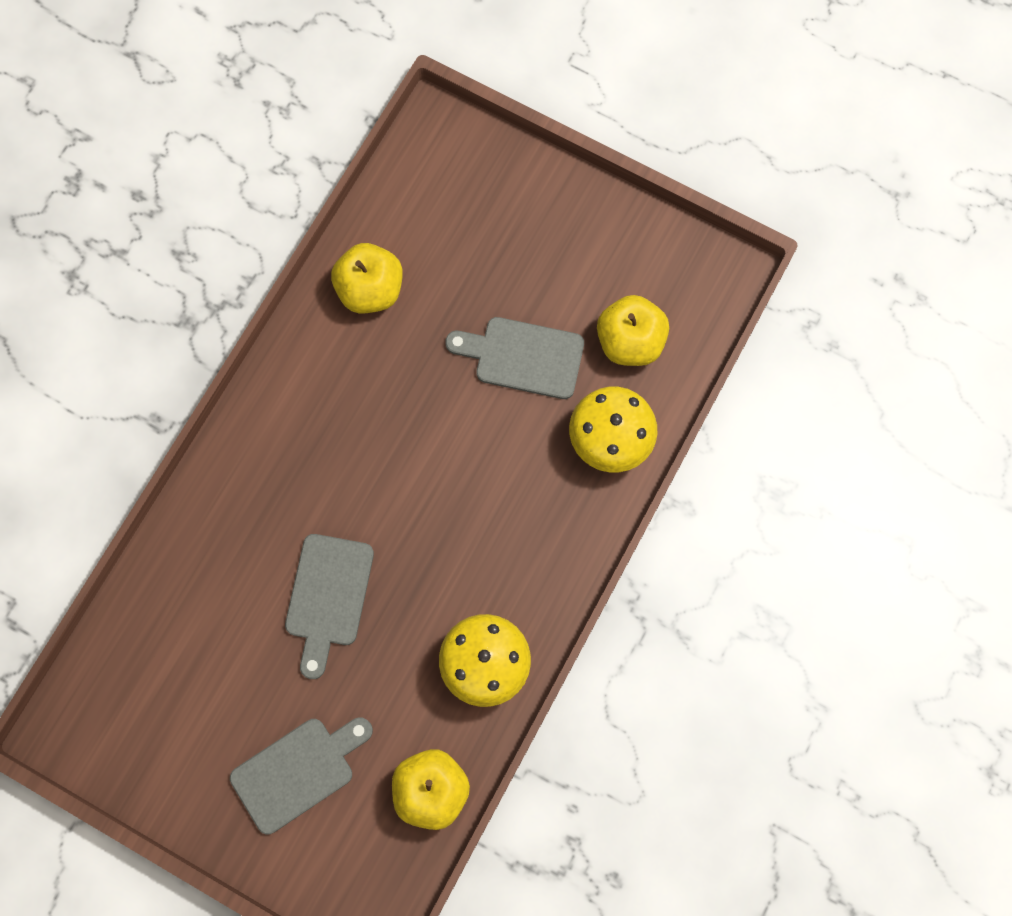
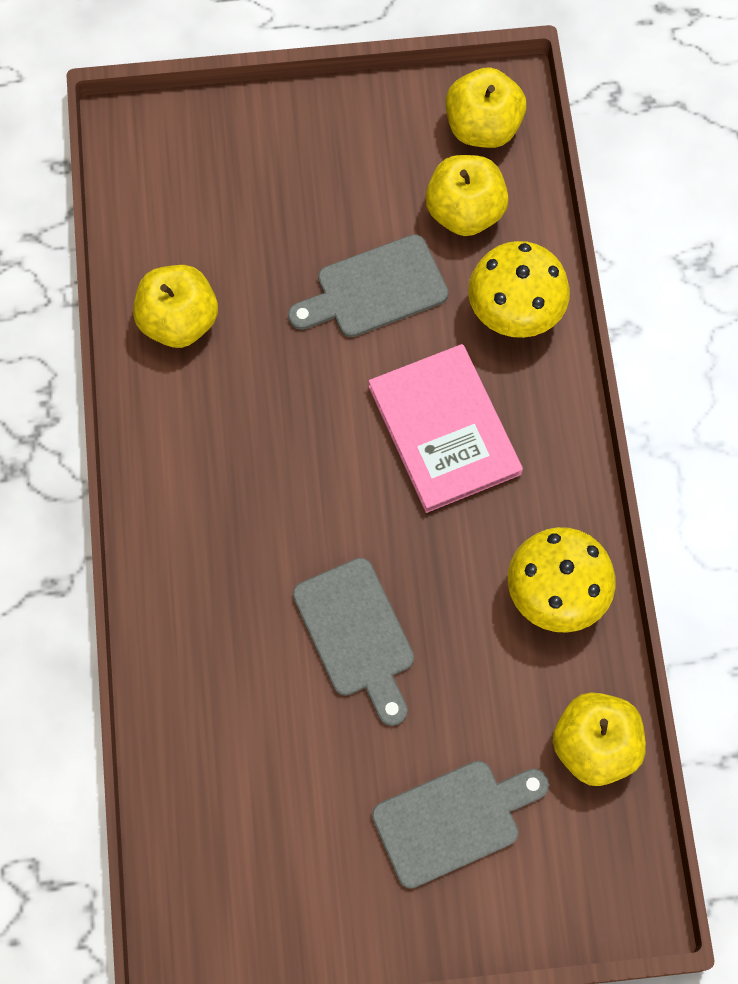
camera: 35 degrees left, 5 degrees down
grey cutting board [230,717,373,834] -> grey cutting board turned 45 degrees clockwise [372,761,549,889]
none -> pink book [369,344,523,513]
none -> yellow apple [446,67,526,148]

